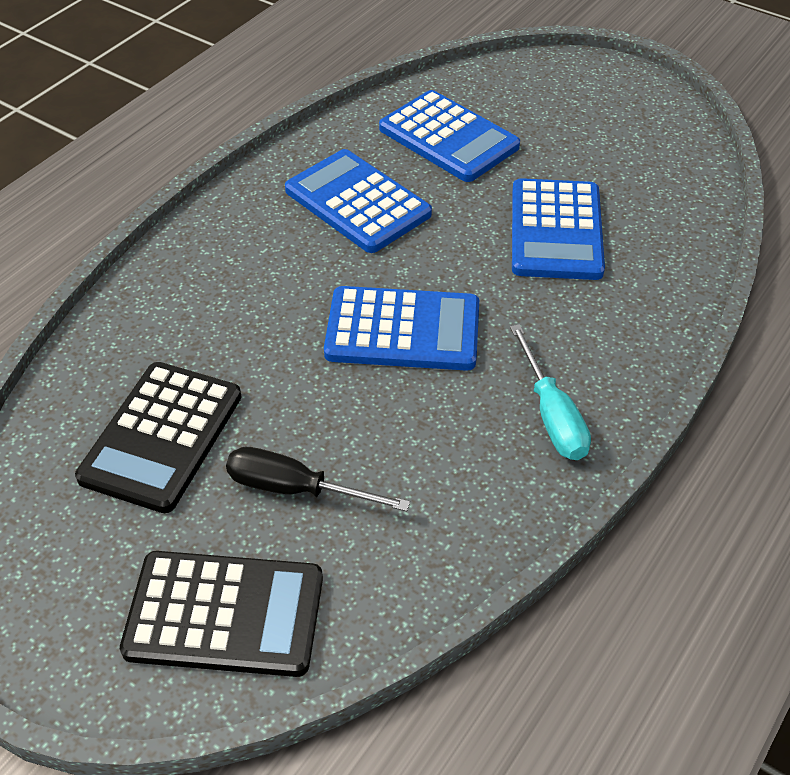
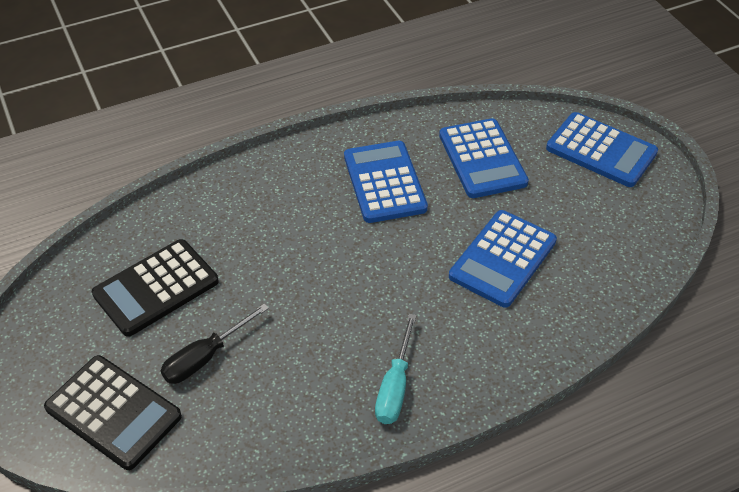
camera: 30 degrees right, 0 degrees up
black screwdriver [226,447,410,511] -> black screwdriver turned 90 degrees counterclockwise [161,304,269,384]
blue calculator [324,286,479,371] -> blue calculator moved to [546,112,658,187]

